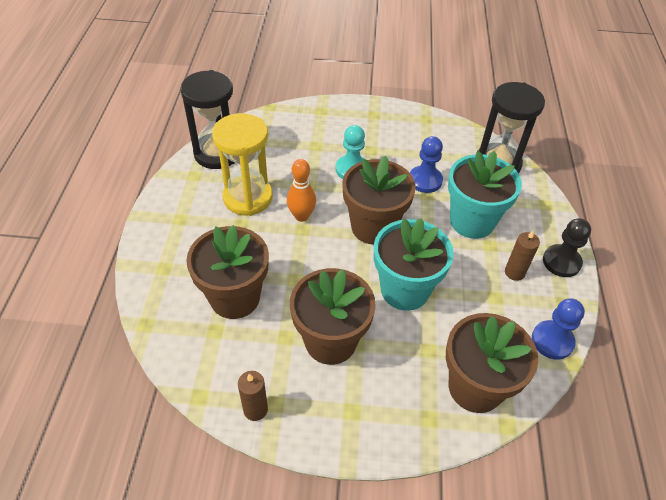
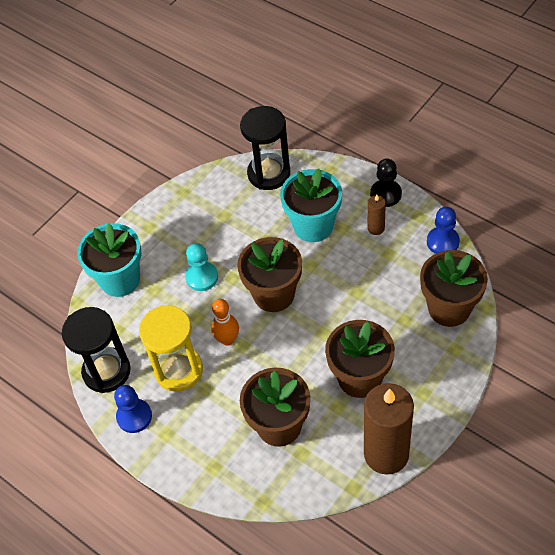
camera: 50 degrees left, 5 degrees up
brown candle [238,371,268,421] -> brown candle [364,383,414,475], size x2.26
turquoise flower pot [374,218,454,311] -> turquoise flower pot moved to [77,223,141,297]
blue pawn [410,136,443,193] -> blue pawn moved to [114,385,152,433]

